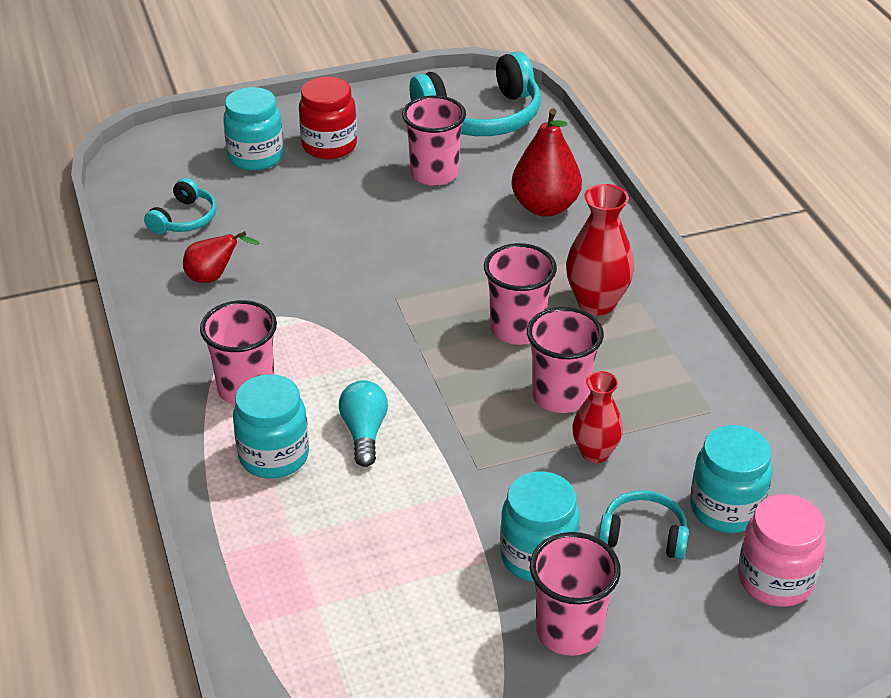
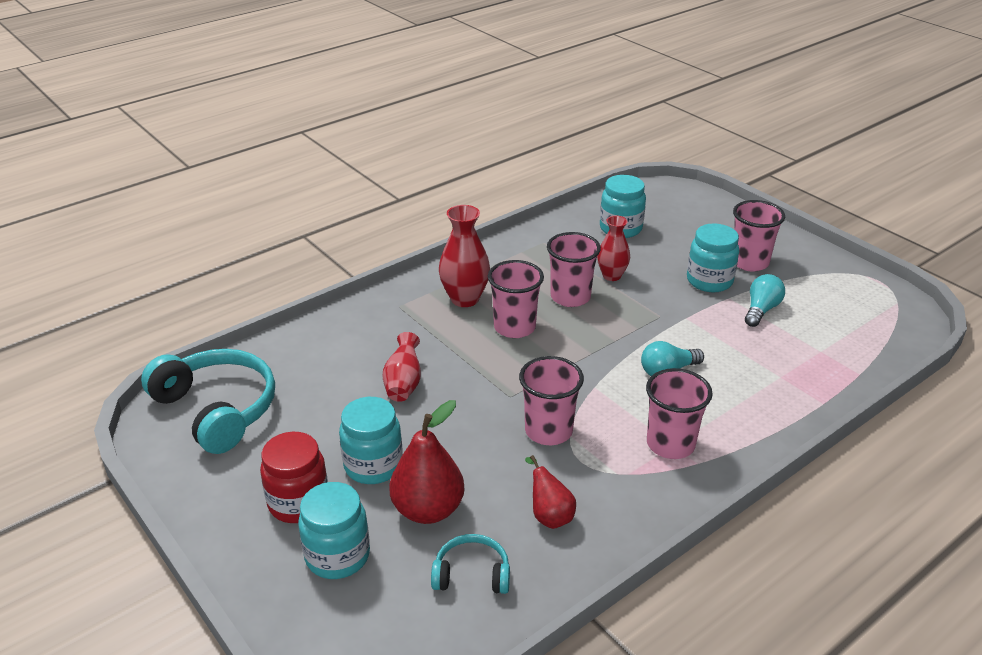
camera: 110 degrees left, 5 degrees down
turquoise jar [233,374,309,479] -> turquoise jar moved to [339,397,403,484]
pink cup [402,95,466,186] -> pink cup moved to [519,356,584,445]
red pear [511,108,582,217] -> red pear moved to [389,400,464,524]
turquoise headphones [599,490,689,560] -> none
pink jar [738,494,826,607] -> none
none -> red vase [383,332,421,402]
none -> turquoise light bulb [745,274,785,327]

